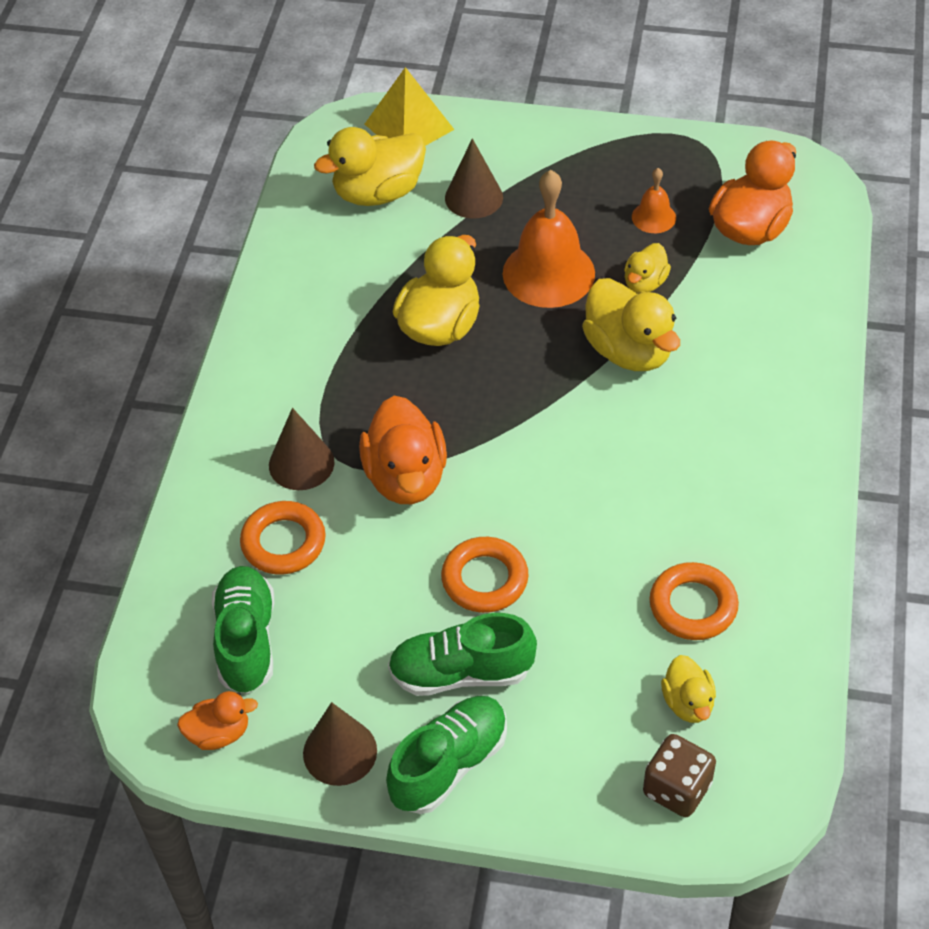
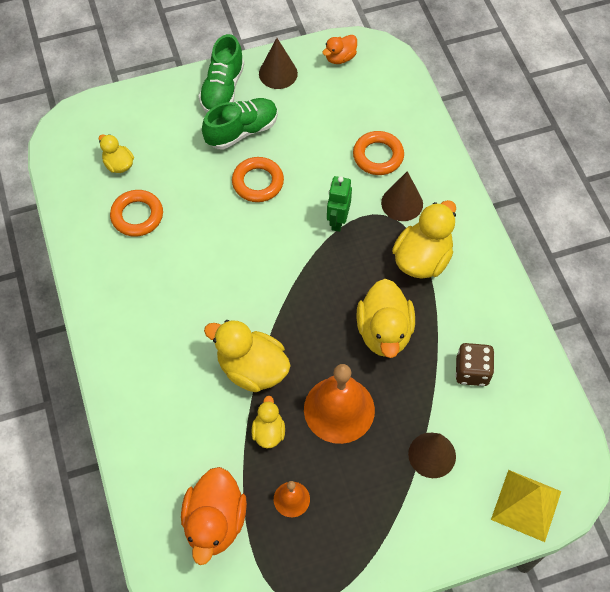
camera: 150 degrees right, 10 degrees up
green shoe [212,566,274,694] -> none
yellow duck [314,127,426,206] -> yellow duck moved to [392,200,456,279]
orange duck [359,396,447,504] -> green robot [327,176,352,232]
brown dice [643,734,716,817] -> brown dice moved to [455,343,495,386]

